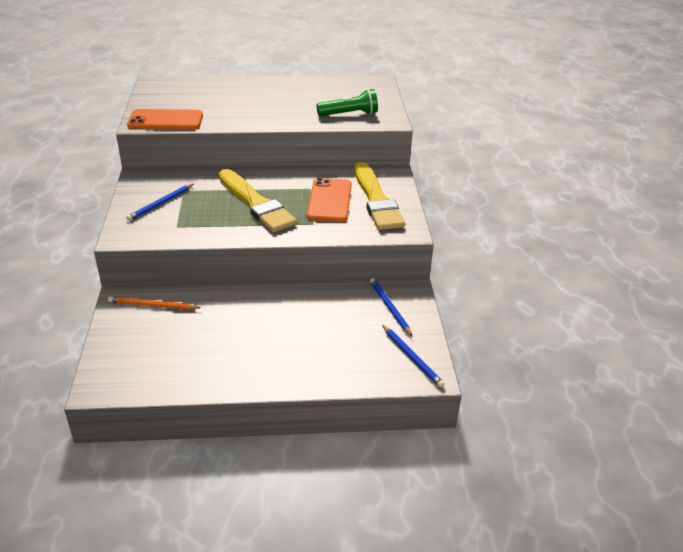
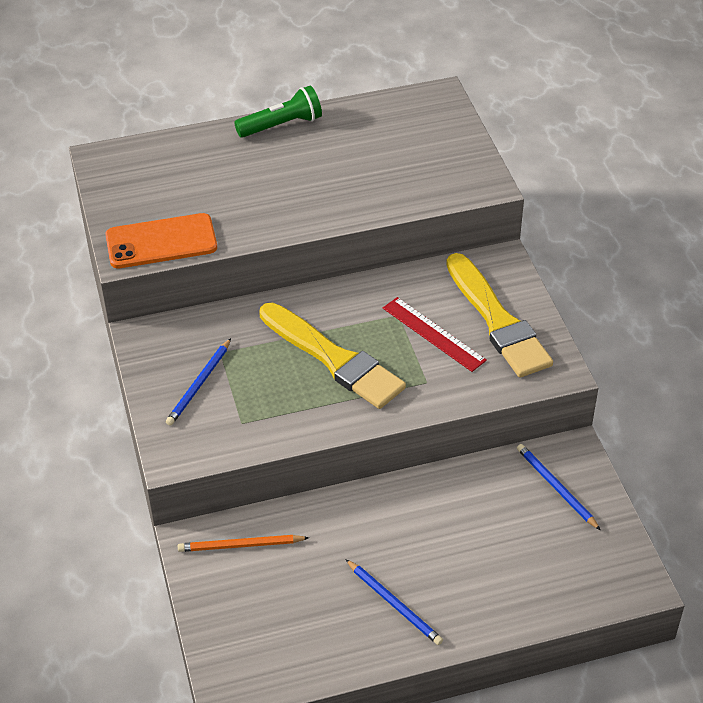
camera: 10 degrees left, 10 degrees up
orange phone [307,178,352,222] -> red ruler [383,297,487,372]
green flashlight [316,89,378,116] -> green flashlight moved to [234,86,322,138]
blue pencil [382,325,445,388] -> blue pencil moved to [345,559,443,645]

